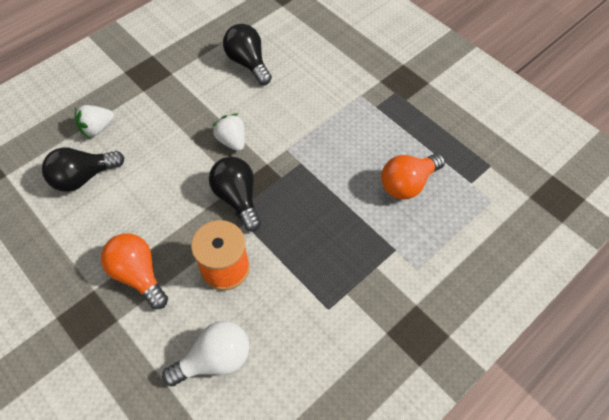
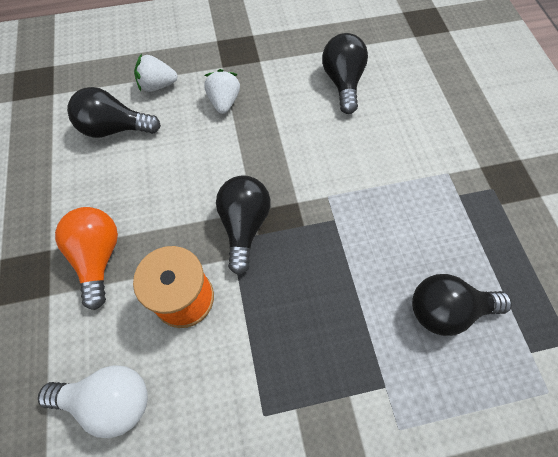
camera: 30 degrees right, 5 degrees up
white strawberry [212,114,245,151] -> white strawberry moved to [204,69,240,114]
orange light bulb [381,153,445,200] -> black light bulb [412,274,512,336]

